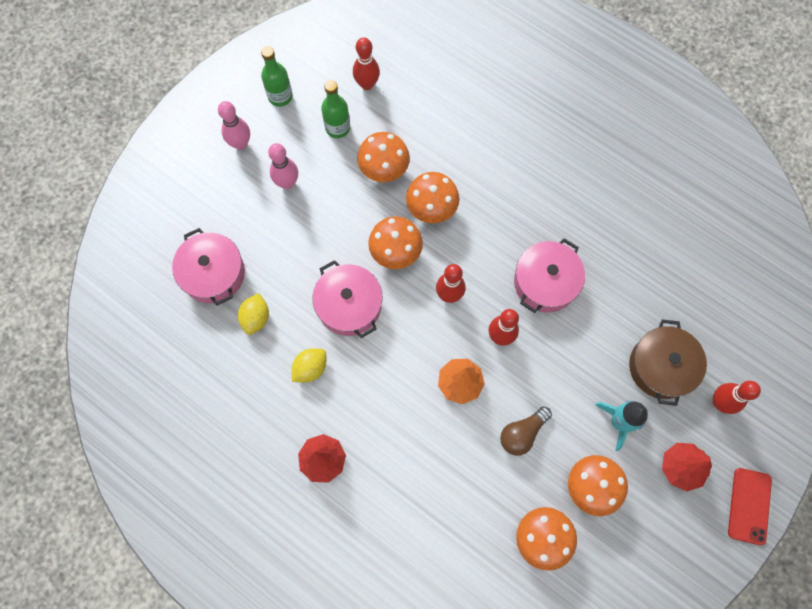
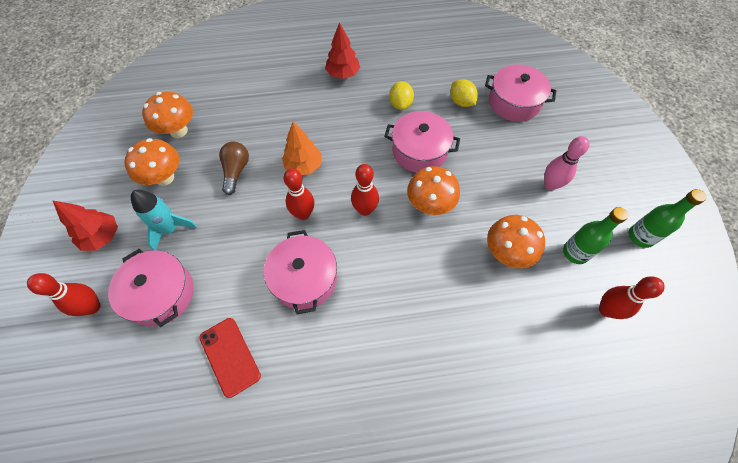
camera: 135 degrees right, 10 degrees down
pink bowling pin [218,101,250,150] -> none
orange mushroom [406,172,459,223] -> none
brown pot [629,319,707,406] -> pink pot [108,249,194,327]
red phone [728,468,772,545] -> red phone moved to [200,318,261,398]

